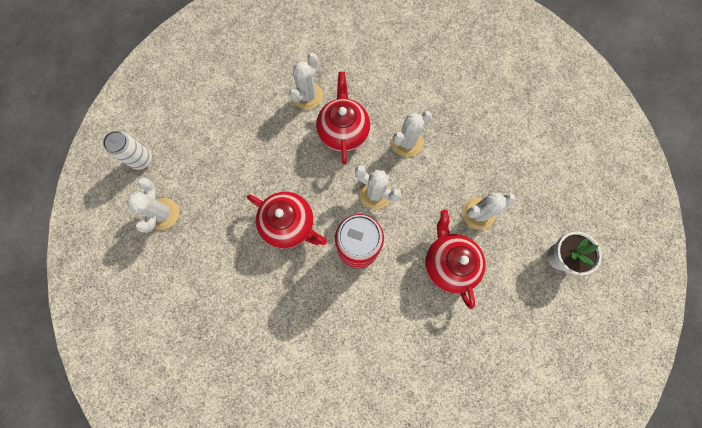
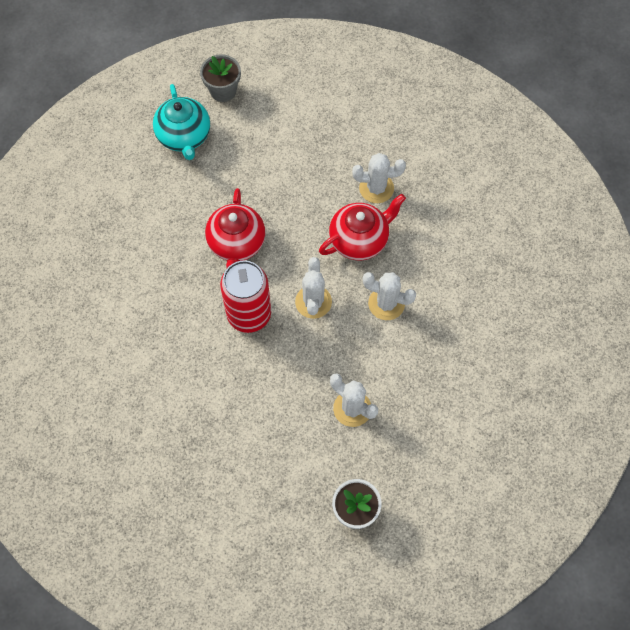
camera: 60 degrees right, 10 degrees down
white can [103,131,152,170] -> grey flower pot [200,54,241,102]
white cactus [127,178,179,233] -> turquoise teapot [153,84,210,160]
red teapot [425,210,486,309] -> none

